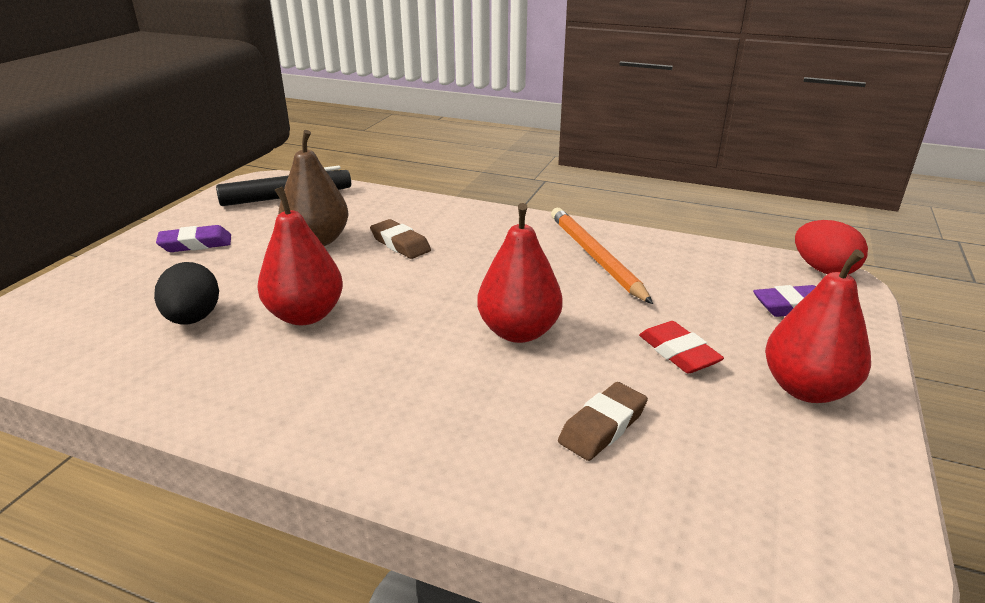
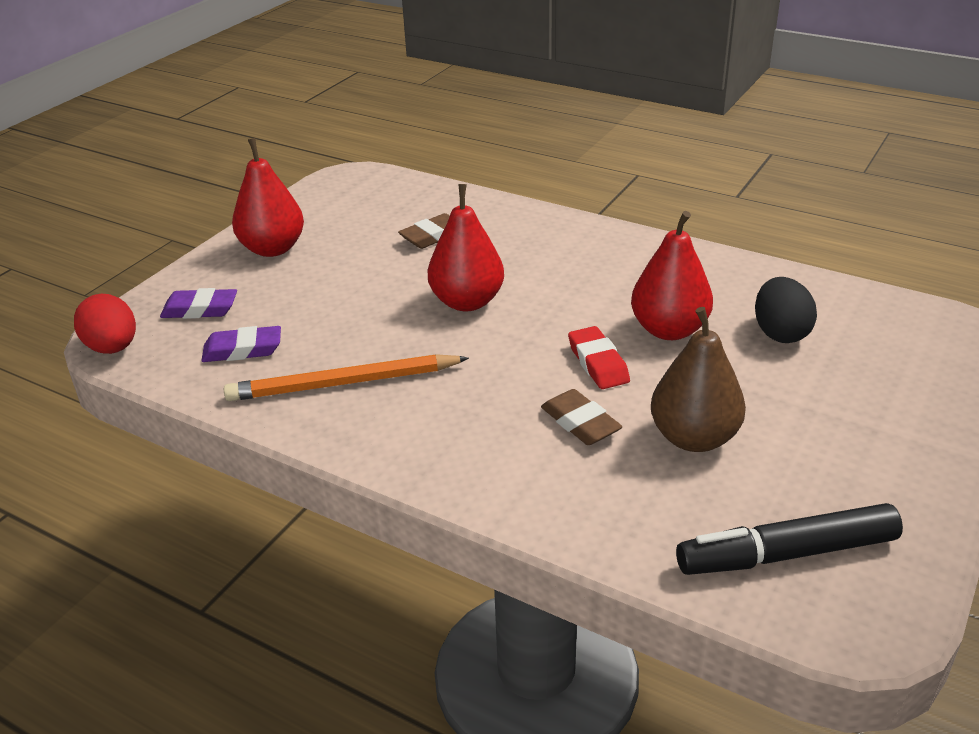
camera: 170 degrees left, 5 degrees up
purple eraser [156,225,231,252] -> purple eraser moved to [201,326,281,362]
orange pencil [551,208,653,304] -> orange pencil turned 90 degrees clockwise [224,354,469,401]
red eraser [639,321,724,373] -> red eraser moved to [568,326,630,389]

